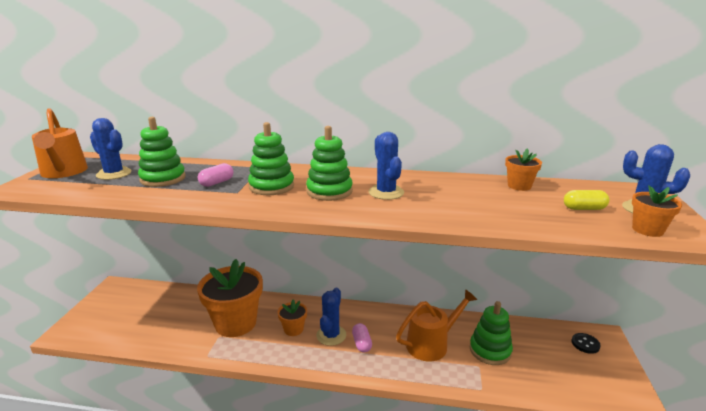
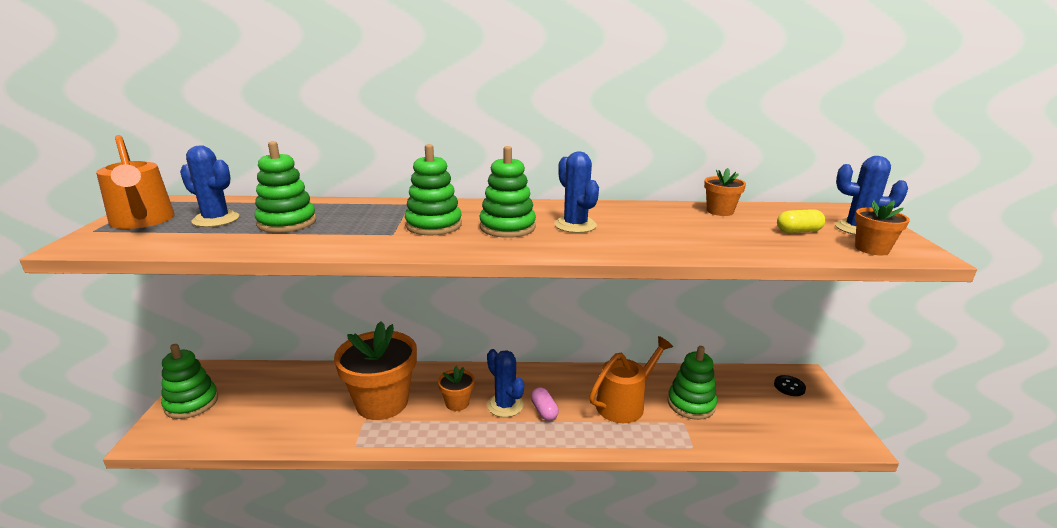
camera: 10 degrees left, 0 degrees up
pink capsule [198,163,234,187] -> none
blue cactus [316,288,346,346] -> blue cactus turned 45 degrees counterclockwise [487,349,524,417]
none -> green stacking toy [161,344,218,419]

